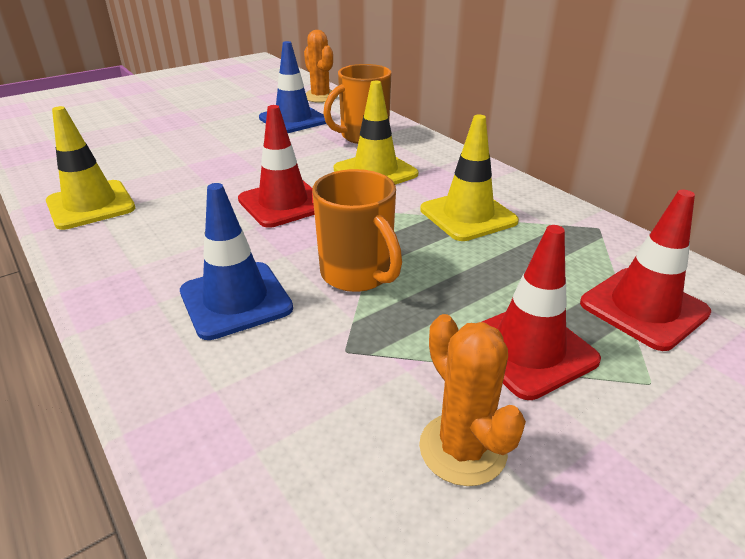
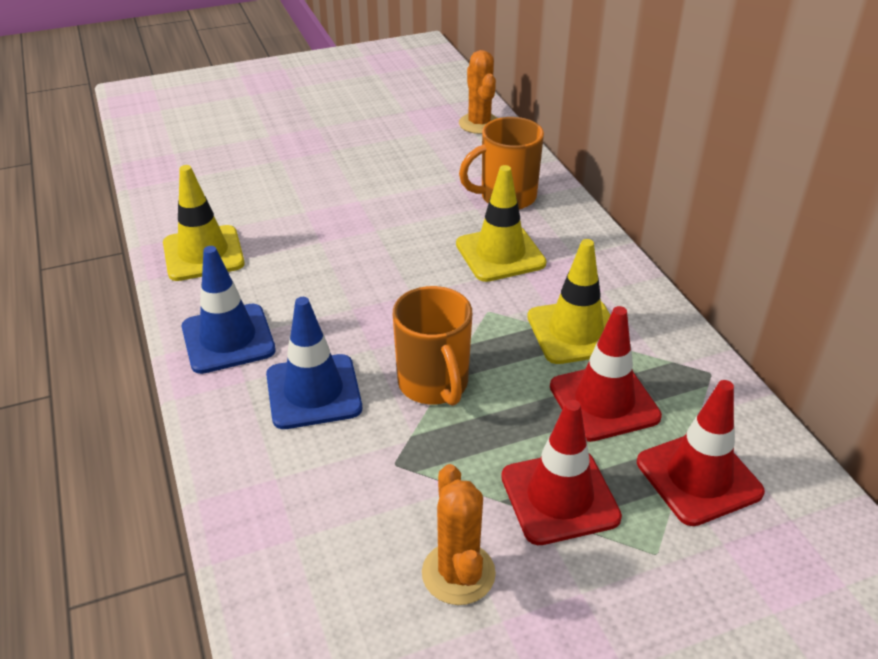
camera: 15 degrees right, 5 degrees up
red traffic cone [238,105,315,228] -> red traffic cone moved to [550,306,662,442]
blue traffic cone [259,41,326,133] -> blue traffic cone moved to [182,246,276,374]

